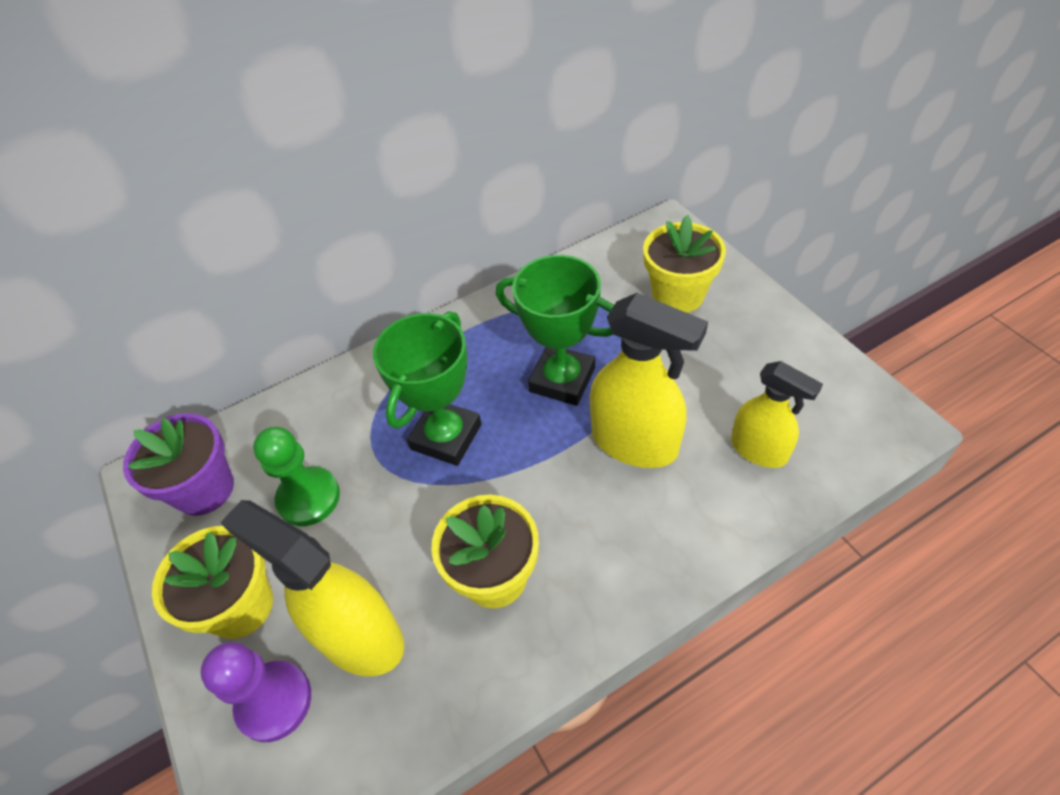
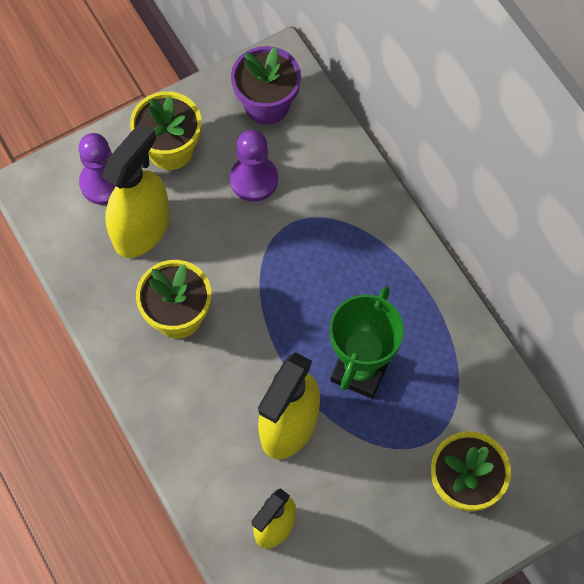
camera: 85 degrees right, 15 degrees up
green pawn [253,427,340,526] -> purple pawn [230,130,278,202]
green trophy [373,311,482,466] -> none

